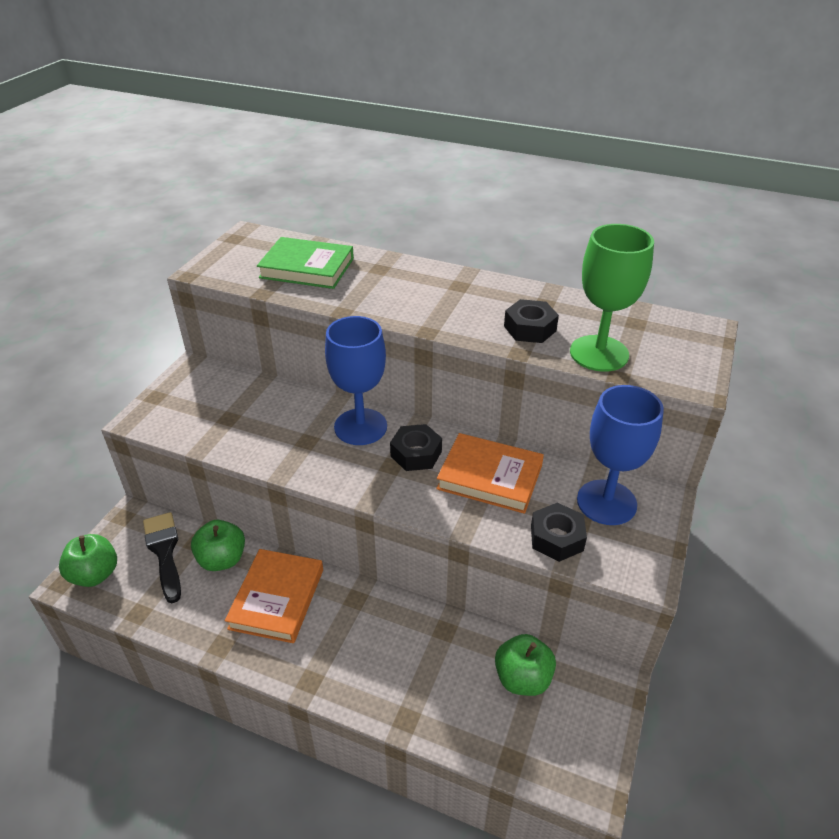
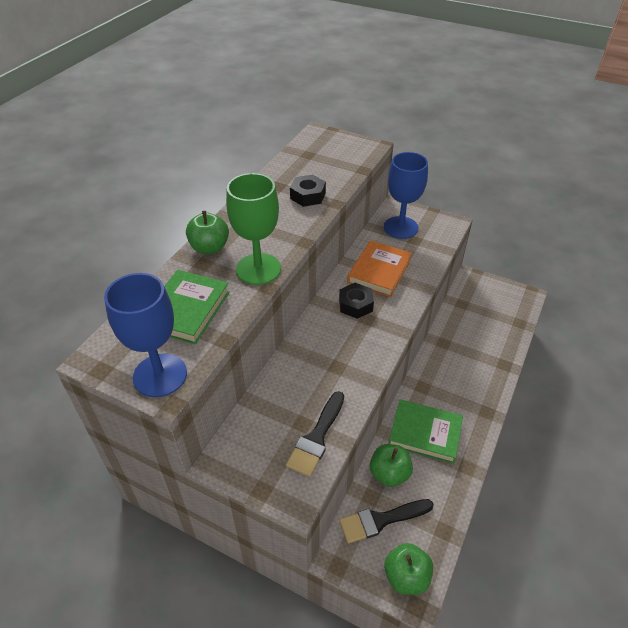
camera: 85 degrees left, 5 degrees up
orange book [225,549,323,643] -> green book [389,400,463,464]
blue goblet [325,316,387,445] -> blue goblet moved to [104,273,187,397]
green apple [495,634,556,696] -> green apple moved to [186,211,229,254]
black nut [531,503,587,562] -> none
green goblet [570,224,654,372] -> green goblet moved to [226,173,281,285]
none -> black brush [286,391,344,477]

